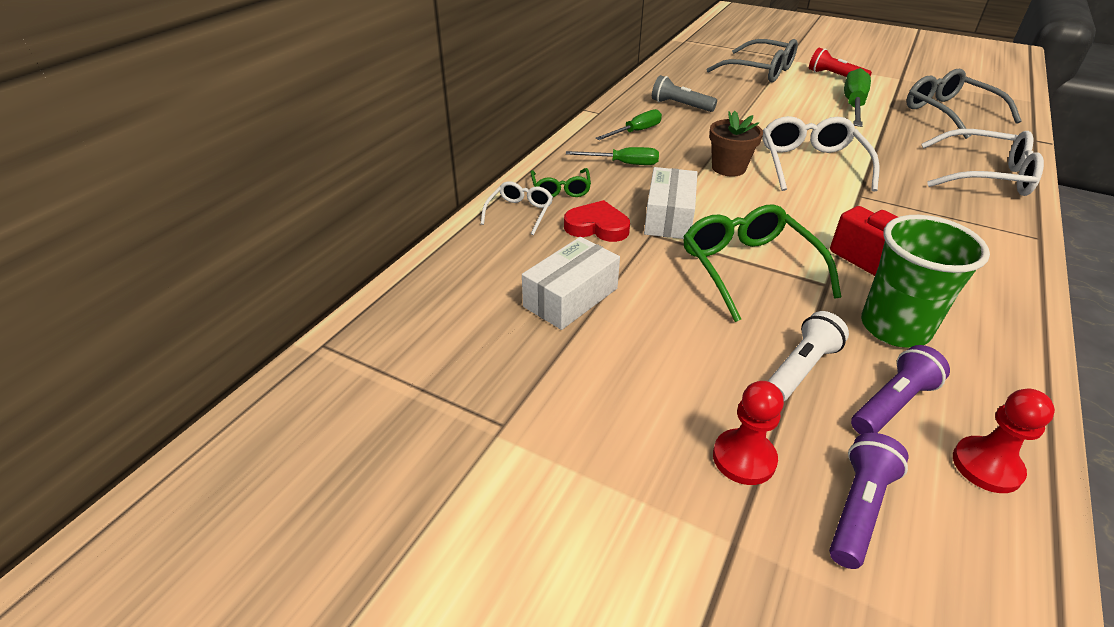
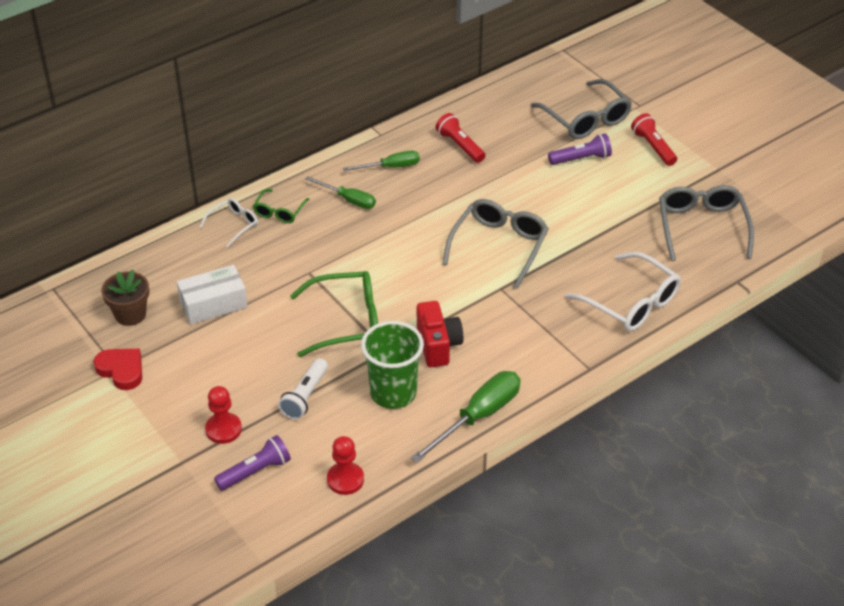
camera: 25 degrees right, 5 degrees up
red heart [564,200,630,242] -> red heart moved to [94,349,142,390]
white box [644,167,698,239] -> none
grey flashlight [652,75,717,112] -> red flashlight [436,113,485,163]
green glasses [683,204,841,322] -> green glasses turned 75 degrees clockwise [290,271,378,357]
brown flower pot [709,111,763,177] -> brown flower pot moved to [101,270,149,326]
white glasses [763,116,880,192] -> grey glasses [442,199,549,289]
white flashlight [768,311,849,401] -> white flashlight turned 135 degrees clockwise [278,358,328,420]
green screwdriver [844,68,871,127] -> green screwdriver moved to [411,371,521,463]
purple flashlight [851,345,950,435] -> purple flashlight moved to [548,133,612,165]

